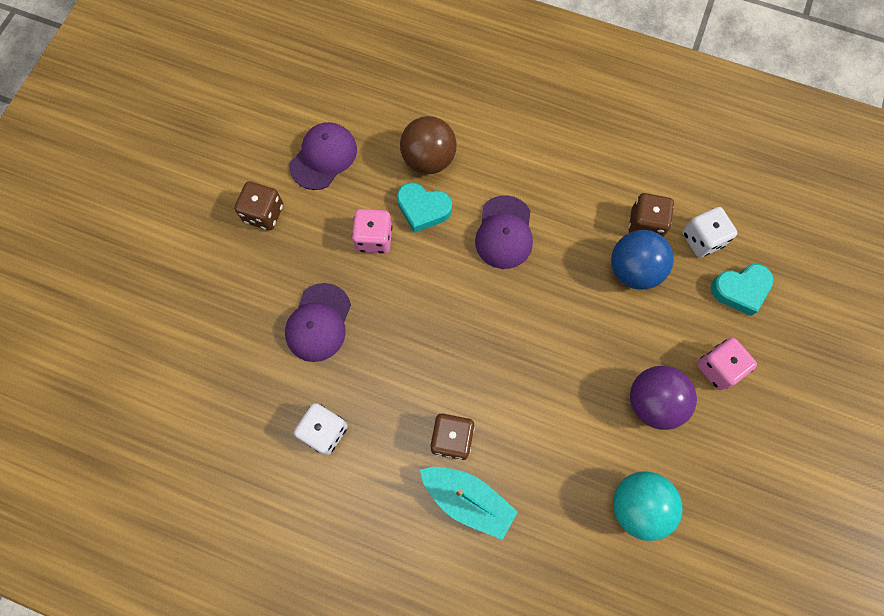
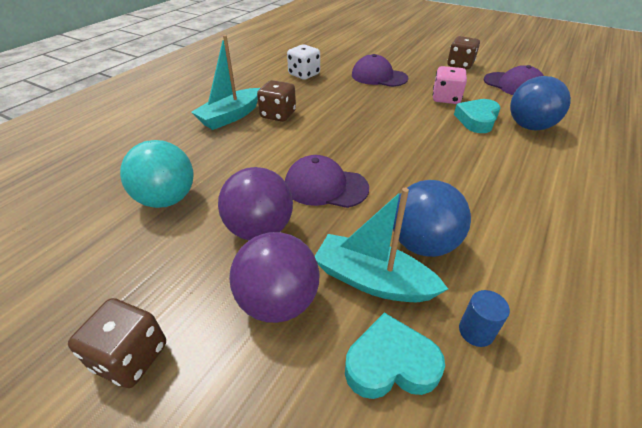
camera: 100 degrees right, 30 degrees down
brown ball [400,116,457,174] -> blue ball [510,76,571,130]
purple cap [475,195,533,269] -> purple cap moved to [285,155,369,208]
brown dice [629,193,674,237] -> brown dice moved to [68,298,166,388]
white dice [682,207,737,258] -> blue cylinder [459,290,510,347]
pink dice [697,338,757,390] -> purple ball [229,232,320,323]
turquoise heart [711,264,774,316] -> turquoise heart turned 90 degrees clockwise [345,313,445,399]
none -> turquoise boat [315,188,448,302]

